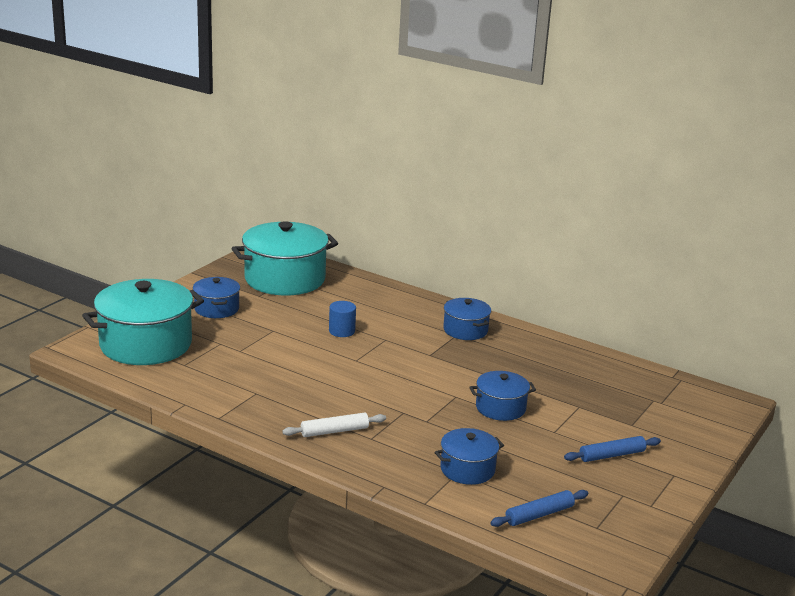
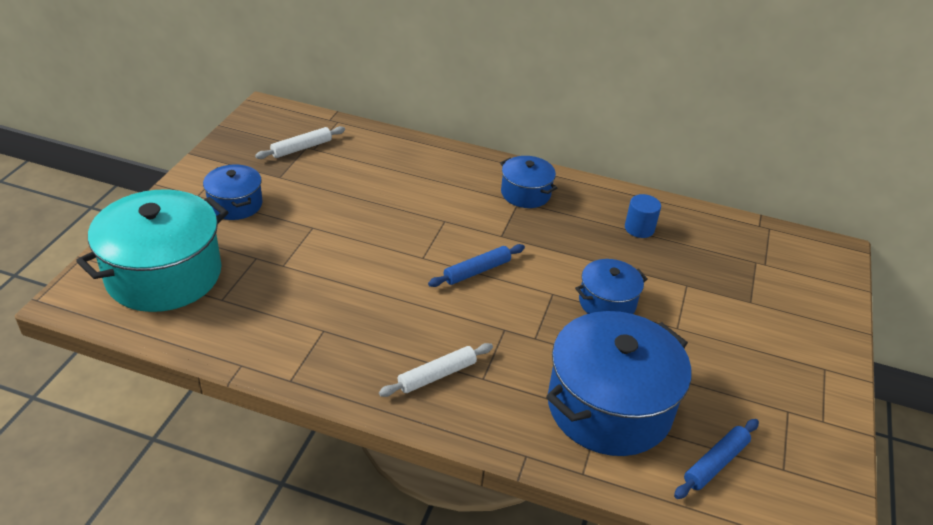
camera: 15 degrees left, 15 degrees up
turquoise pot [231,221,338,296] -> white rolling pin [255,126,345,159]
blue cylinder [329,301,356,337] -> blue cylinder moved to [625,194,661,238]
blue pot [435,428,504,485] -> blue pot [546,311,691,456], size x1.92
blue rolling pin [564,436,661,462] -> blue rolling pin moved to [428,244,525,287]

